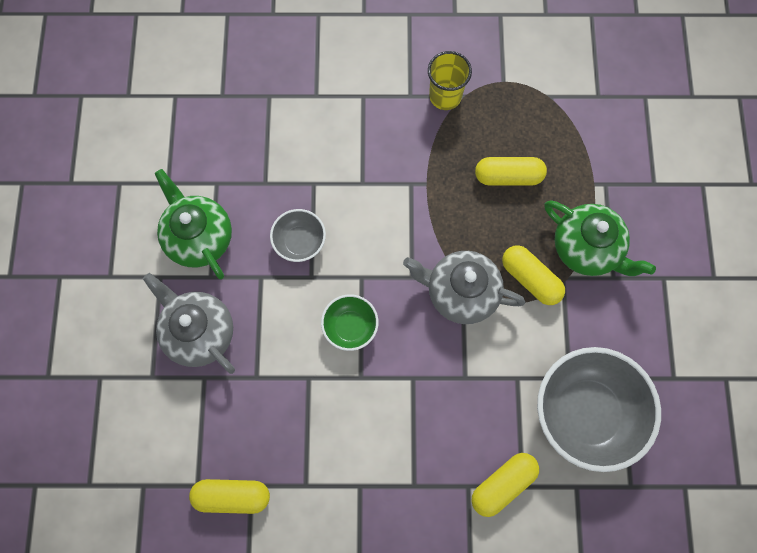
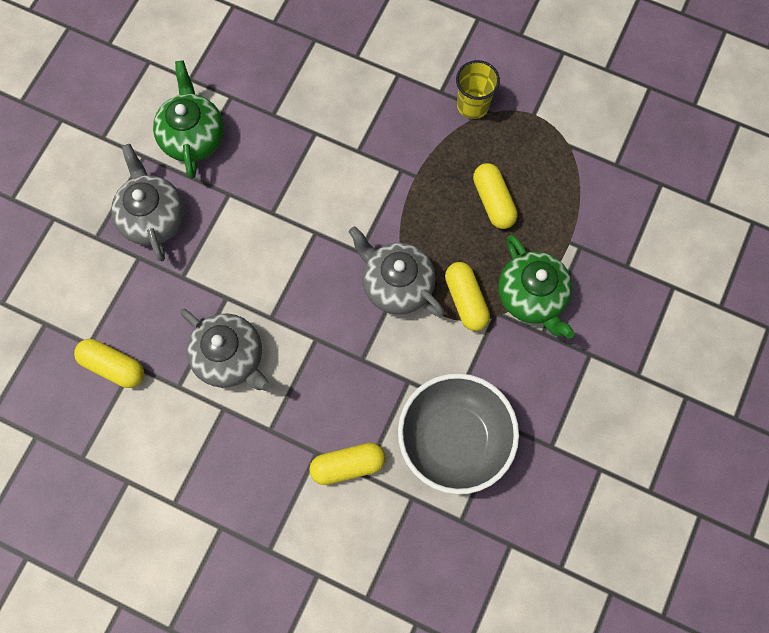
camera: 25 degrees right, 0 degrees up
grey bowl [270,209,326,262] -> none
green bowl [321,294,379,351] -> none
yellow capsule [475,157,547,186] -> yellow capsule turned 45 degrees clockwise [473,163,518,229]
none -> grey teapot [180,309,271,391]

